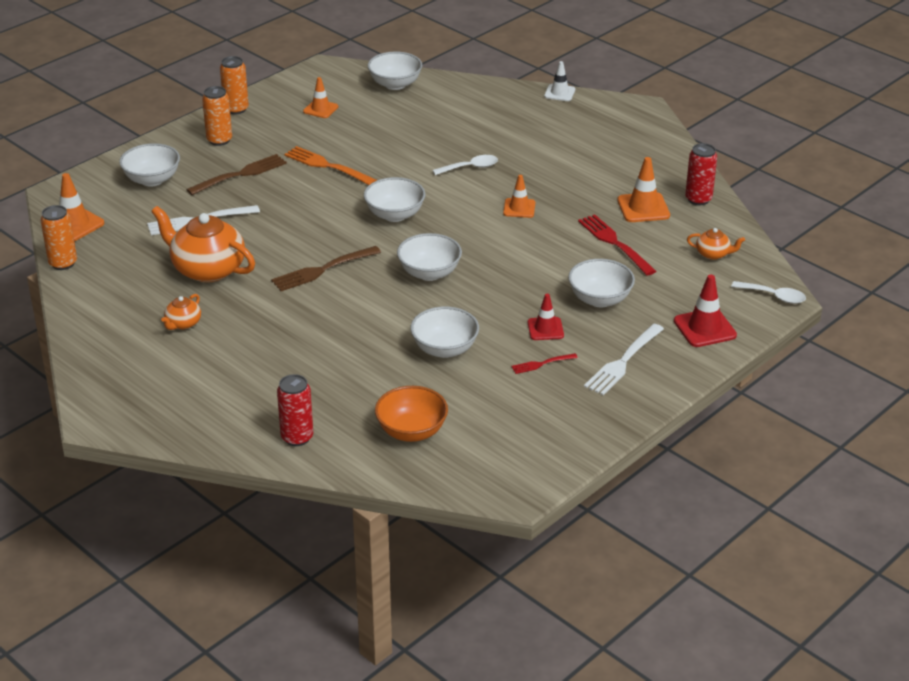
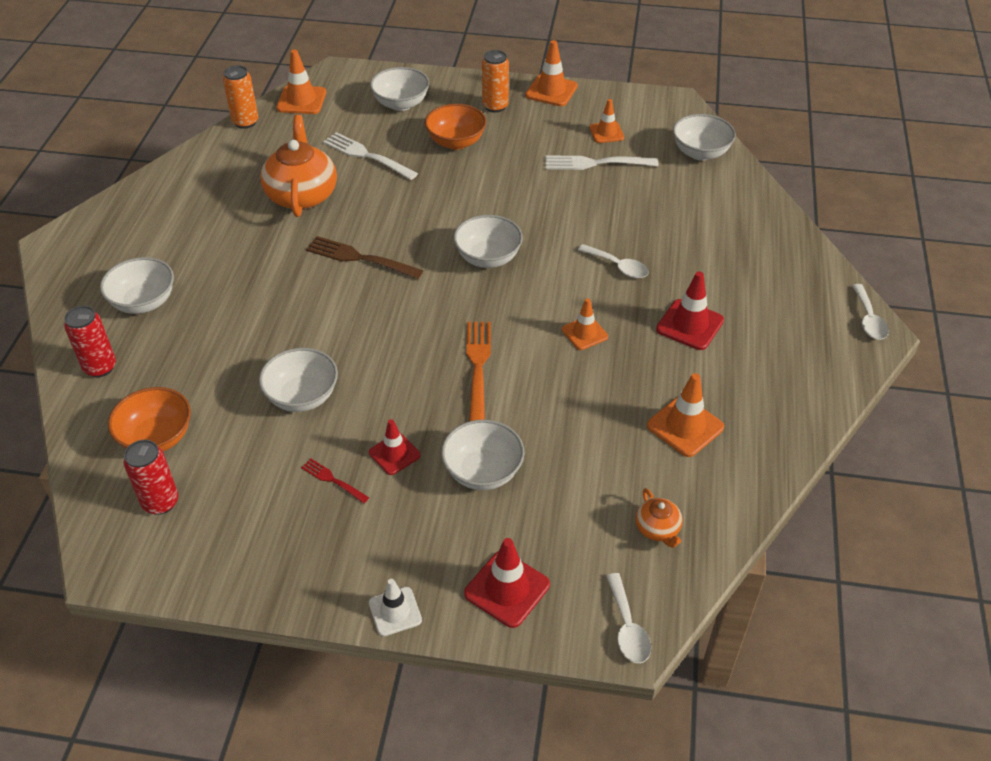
camera: 55 degrees right, 10 degrees up
orange teapot [161,294,201,330] -> none
brown fork [186,154,287,195] -> orange bowl [425,104,486,150]
orange can [220,56,249,114] -> orange traffic cone [525,40,578,106]
orange fork [284,146,377,185] -> orange fork moved to [466,322,491,421]
white bowl [397,233,462,281] -> white bowl moved to [100,257,174,314]
white traffic cone [544,61,575,101] -> white traffic cone moved to [369,579,422,636]
red fork [578,214,656,276] -> none
white fork [584,324,664,395] -> white fork moved to [545,155,658,170]
red can [685,143,717,205] -> red can moved to [123,440,178,515]
none -> red traffic cone [656,271,724,350]
none -> white spoon [852,284,889,340]

